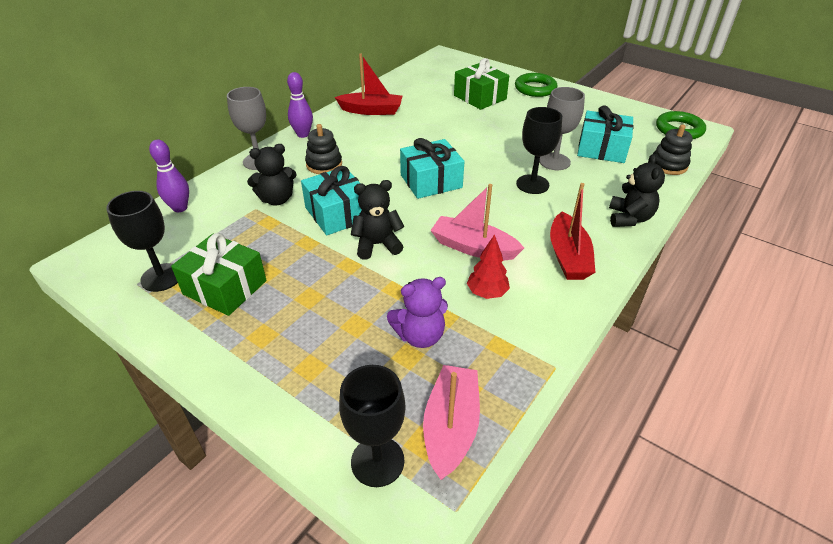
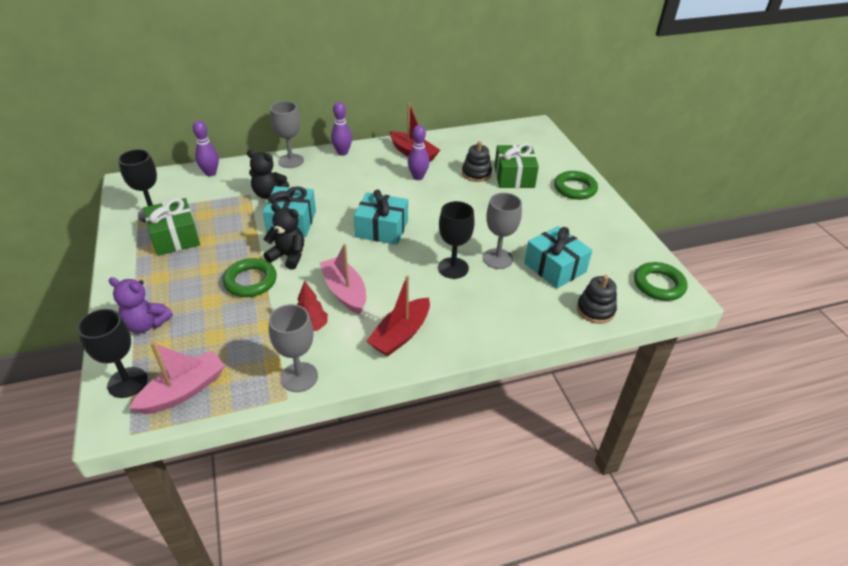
camera: 35 degrees right, 0 degrees up
black stacking toy [305,124,342,174] -> black stacking toy moved to [462,141,492,182]
purple teddy bear [387,277,448,348] -> purple teddy bear moved to [108,277,173,333]
black teddy bear [609,154,665,227] -> none
none -> green ring [223,258,277,297]
none -> grey goblet [269,304,318,392]
none -> purple bowling pin [408,125,430,180]

